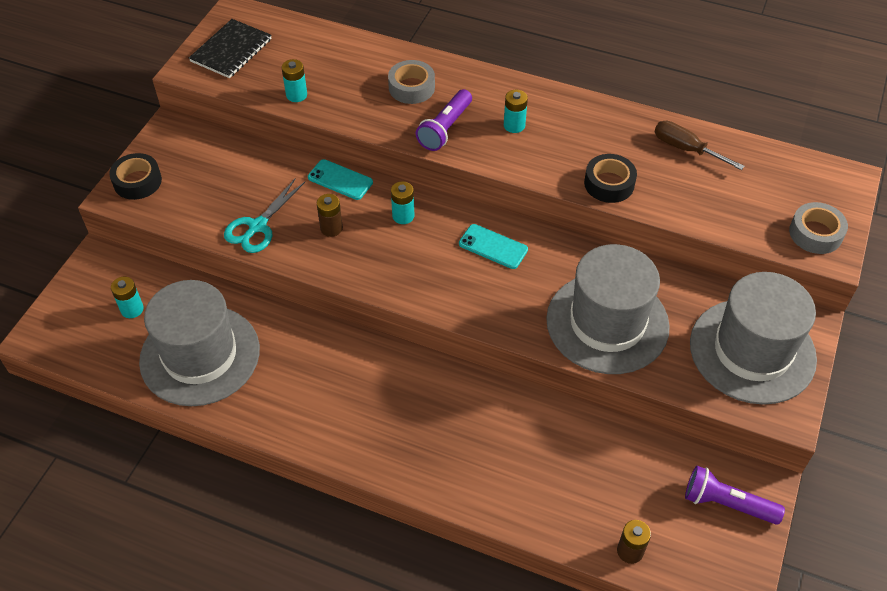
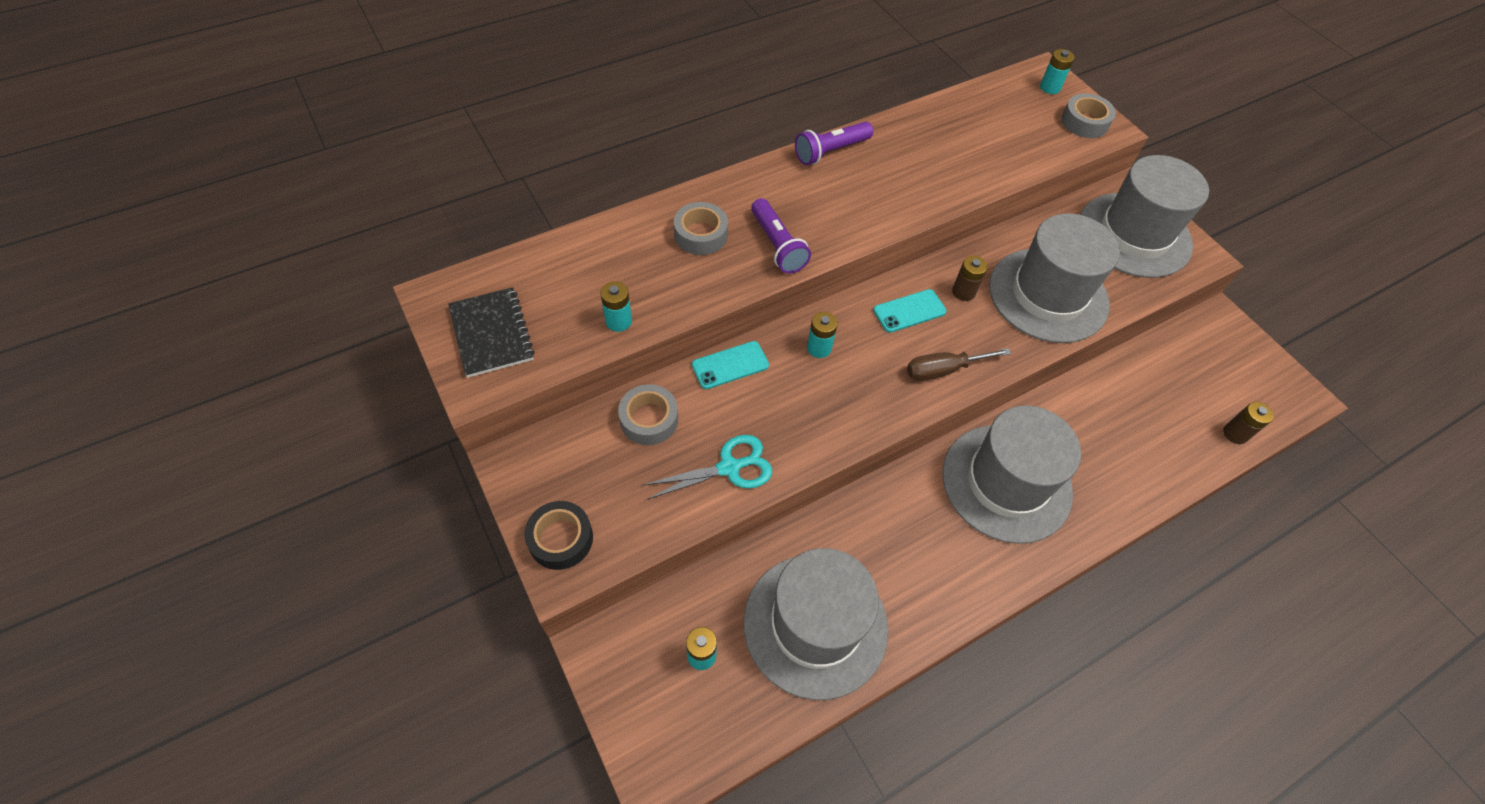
camera: 55 degrees left, 5 degrees up
turquoise scissors [224,178,305,253] -> turquoise scissors turned 90 degrees counterclockwise [643,435,772,499]
brown battery [317,194,343,237] -> brown battery moved to [952,256,988,301]
turquoise battery [504,90,528,133] -> turquoise battery moved to [1040,49,1075,94]
black tape [584,154,637,203] -> none
brown screwdriver [655,121,744,170] -> brown screwdriver moved to [907,348,1011,381]
purple flashlight [685,466,785,525] -> purple flashlight moved to [795,121,873,165]
none -> grey tape [618,384,678,445]
none -> grey hat [942,405,1081,544]

